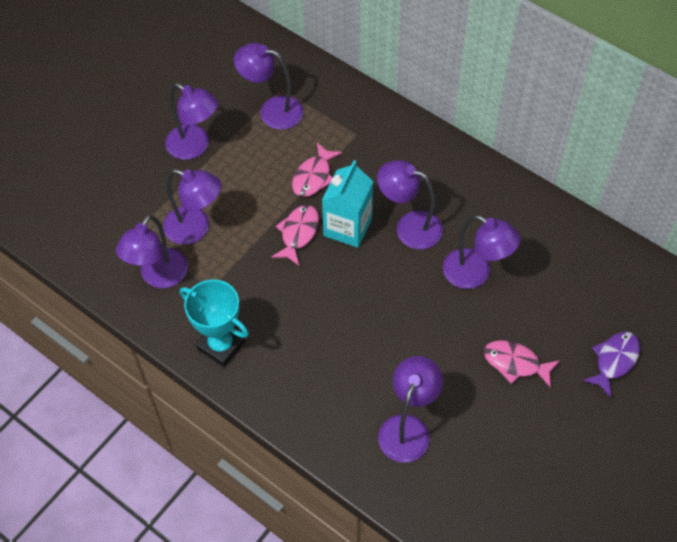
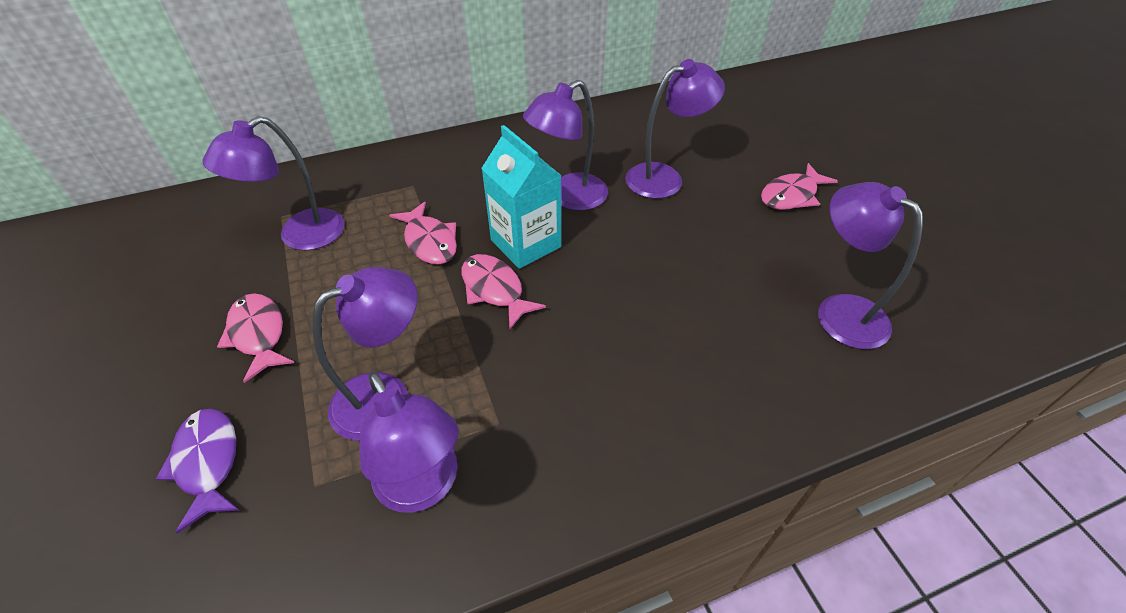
camera: 60 degrees left, 10 degrees down
purple lamp [165,83,218,160] -> pink fish [217,293,294,383]
turquoise trophy [180,280,249,367] -> none
purple fish [583,332,640,398] -> purple fish moved to [156,409,240,534]

